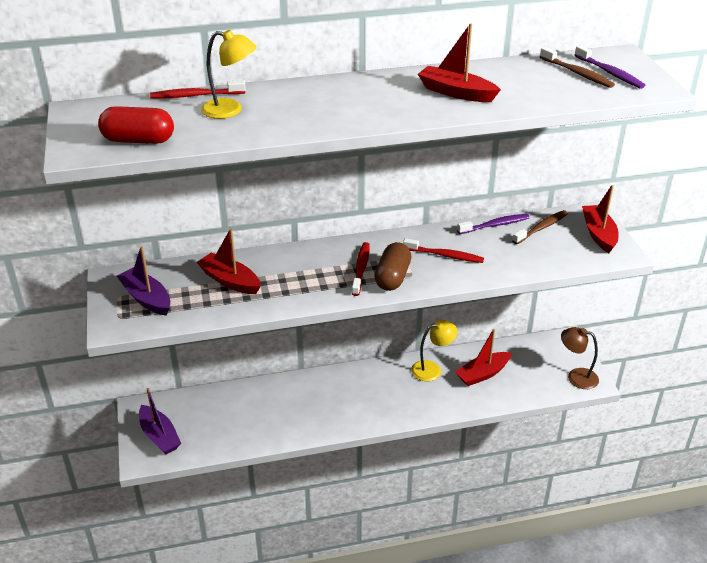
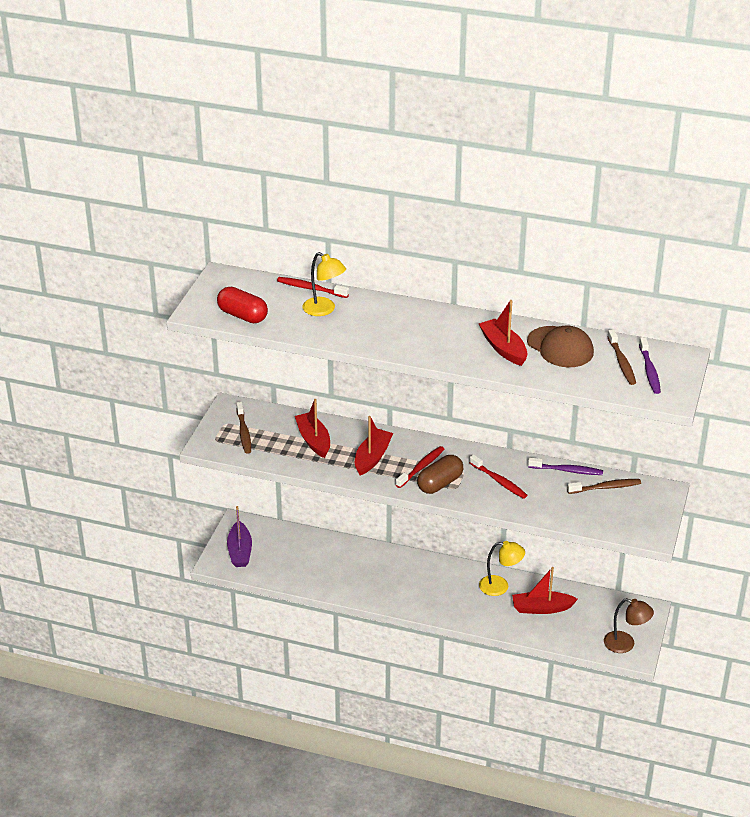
camera: 30 degrees right, 0 degrees up
purple boat [117,246,170,316] -> brown toothbrush [236,402,251,454]
brown lamp [561,327,599,389] -> brown lamp turned 150 degrees clockwise [604,598,654,653]
red boat [582,185,619,253] -> red boat moved to [355,416,393,475]
none -> brown cap [527,325,594,367]

